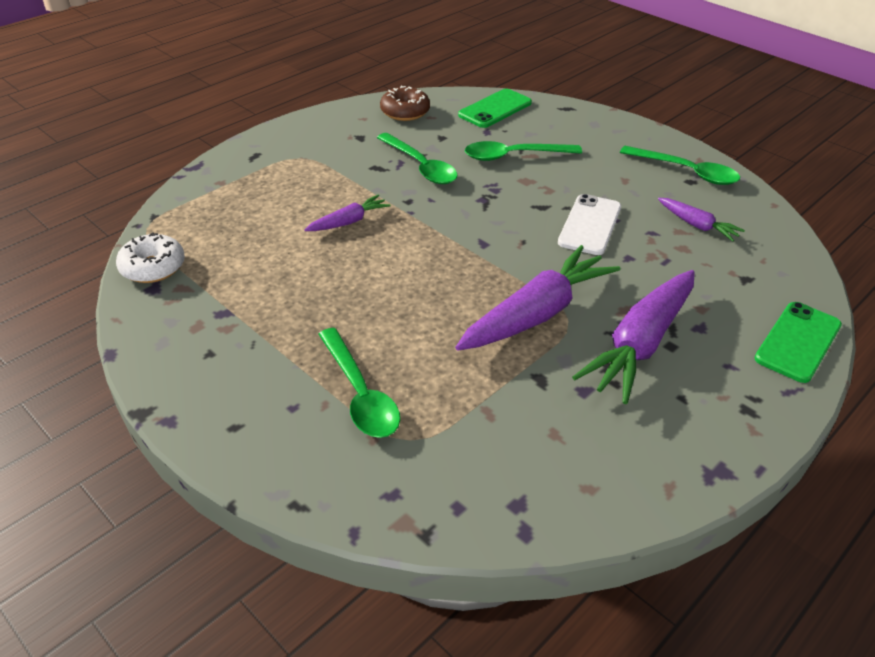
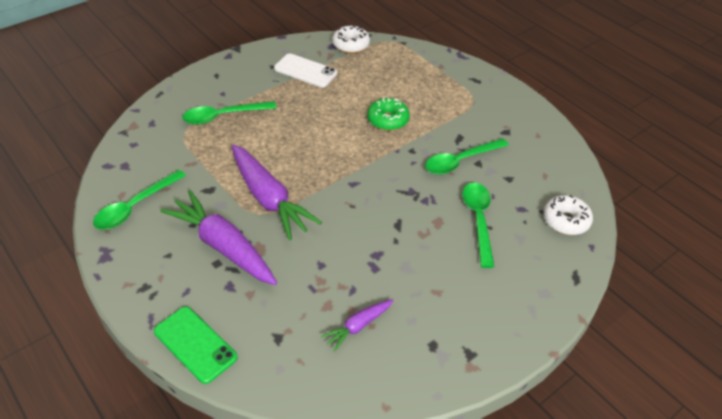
camera: 95 degrees right, 5 degrees up
purple carrot [304,195,391,231] -> green donut [367,98,410,131]
brown donut [380,86,430,121] -> none
green phone [458,89,532,128] -> white donut [543,195,593,235]
white phone [558,194,621,255] -> white phone moved to [274,53,337,87]
green spoon [620,146,740,185] -> green spoon moved to [93,170,186,230]

